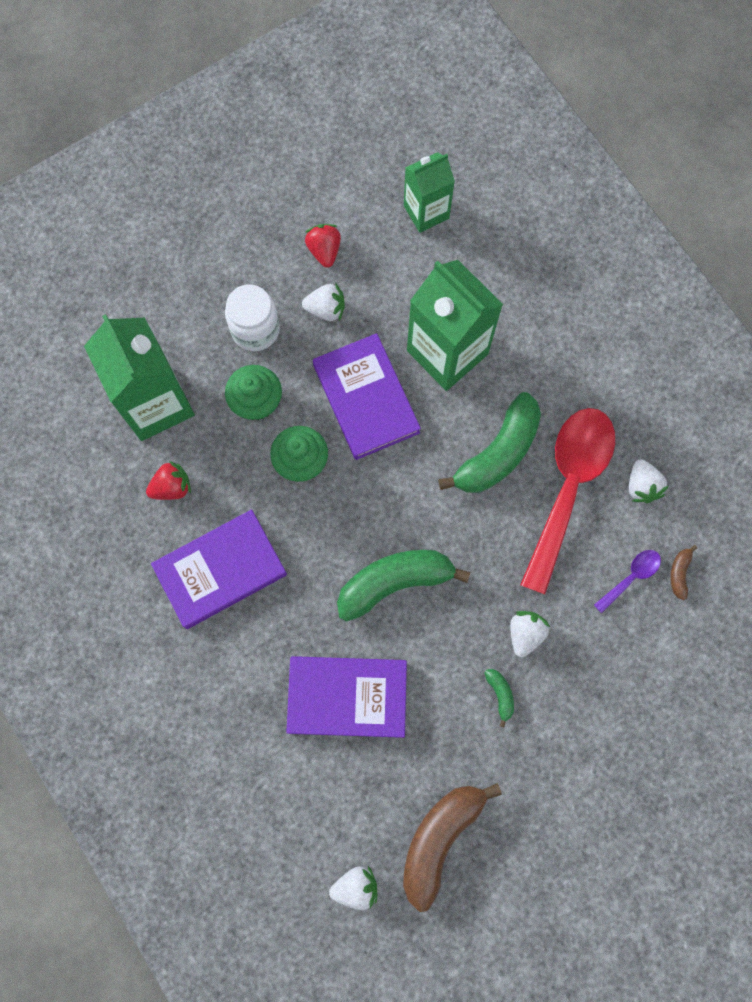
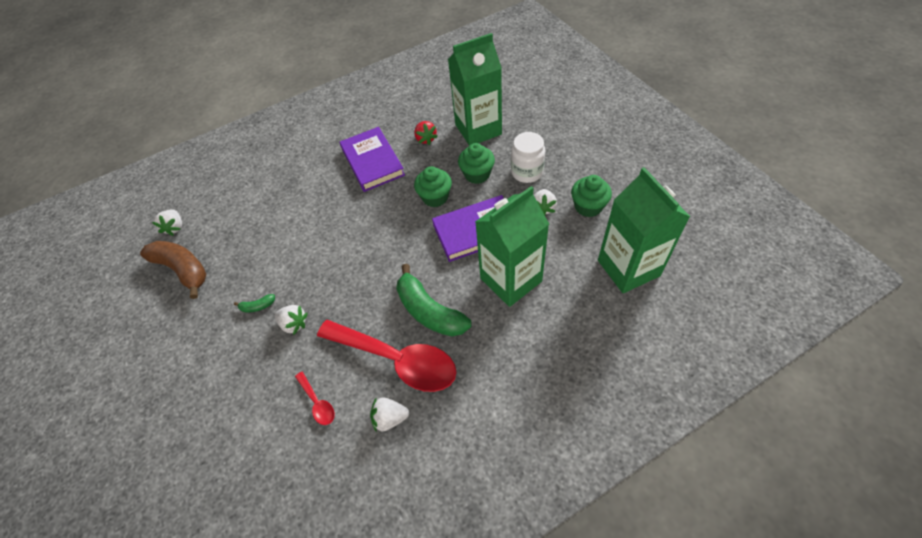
camera: 100 degrees right, 20 degrees down
purple book [286,656,407,738] -> none
red strawberry [305,224,341,268] -> green cupcake [571,175,612,217]
green banana [337,550,470,621] -> none
green carton [404,152,455,233] -> green carton [598,167,690,293], size x1.65
purple spoon [594,550,661,613] -> red spoon [295,371,335,425]
brown banana [670,545,697,600] -> none

